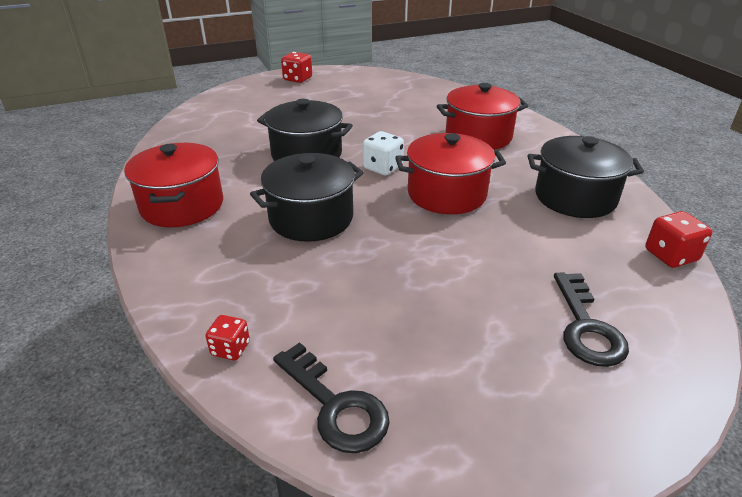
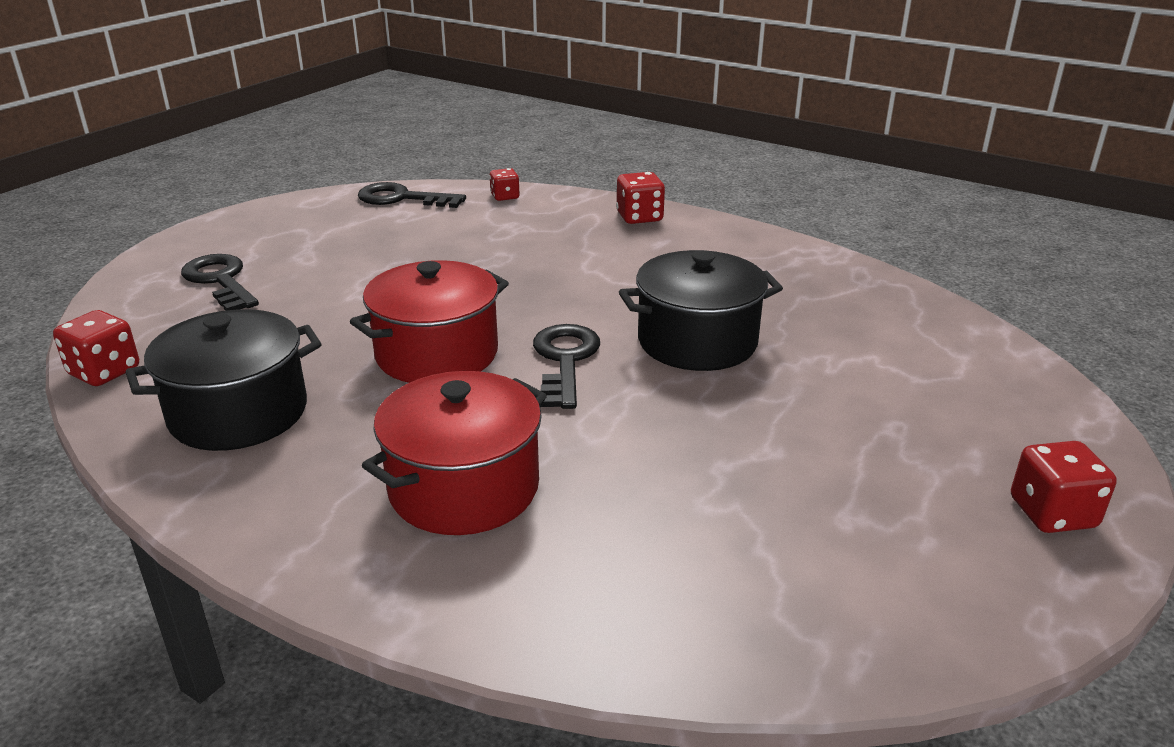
camera: 145 degrees right, 5 degrees down
red pot [124,143,223,227] -> none
black pot [250,153,364,242] -> none
white dice [363,131,404,175] -> black key [533,324,600,409]
none -> red dice [616,172,665,224]

